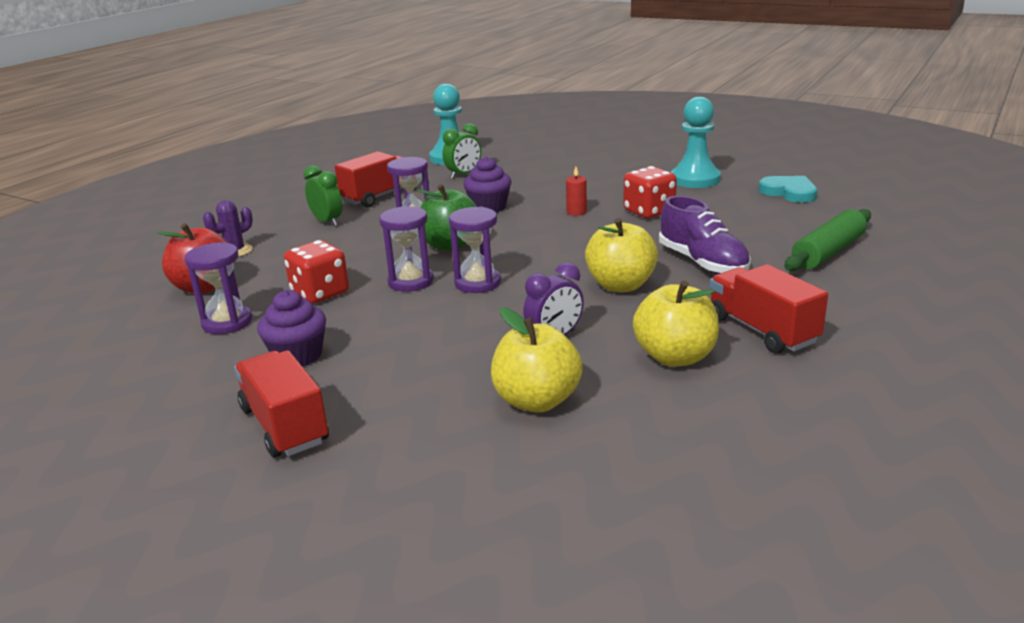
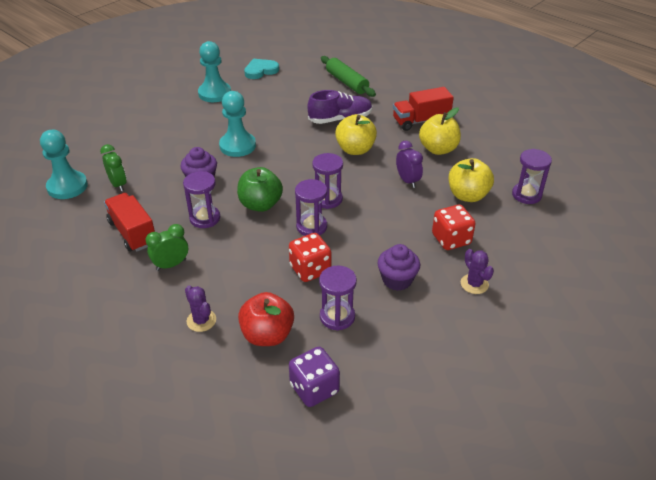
camera: 80 degrees left, 15 degrees up
red truck [234,350,329,458] -> purple cactus [461,249,494,294]
red candle [566,167,587,216] -> turquoise pawn [219,91,256,157]
red dice [623,166,677,218] -> red dice moved to [432,205,476,250]
none -> purple dice [289,347,340,407]
none -> purple hourglass [512,149,552,204]

